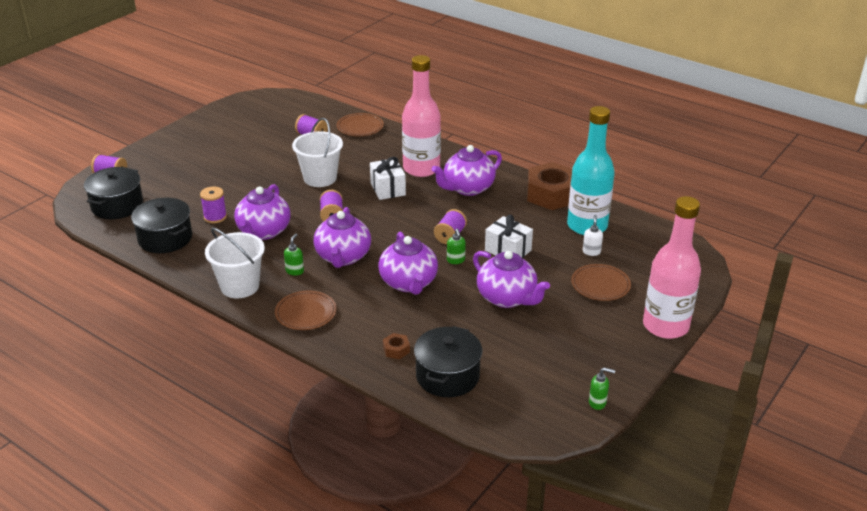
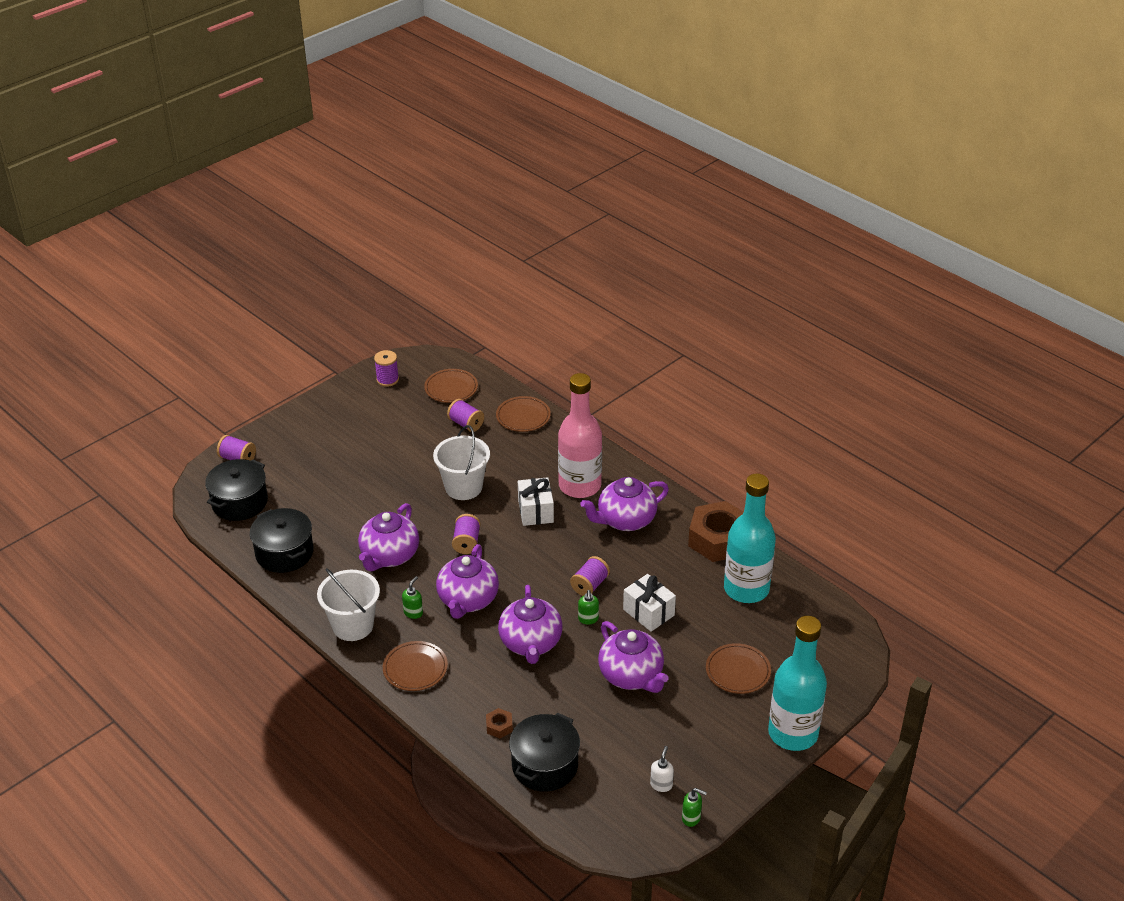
camera: 10 degrees right, 5 degrees up
purple spool [200,186,227,223] -> purple spool moved to [374,350,399,387]
white soap dispenser [583,215,603,256] -> white soap dispenser moved to [650,746,674,792]
pink bottle [643,196,701,339] -> turquoise bottle [768,616,827,751]
none -> brown plate [424,369,478,403]

